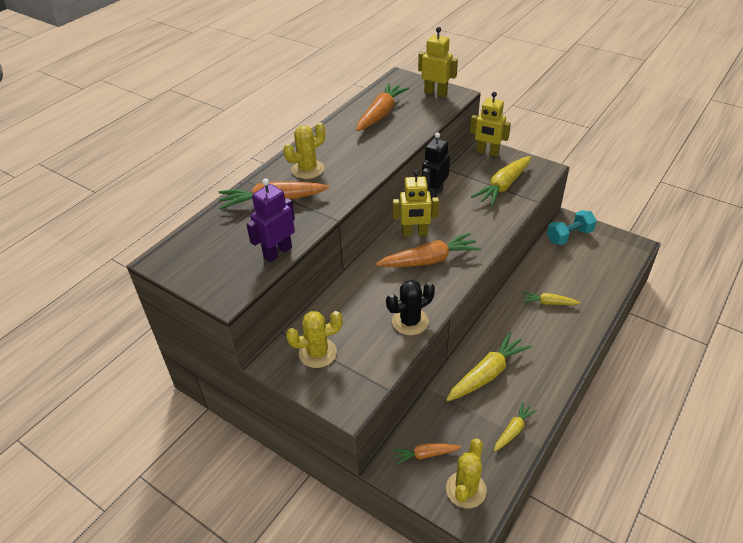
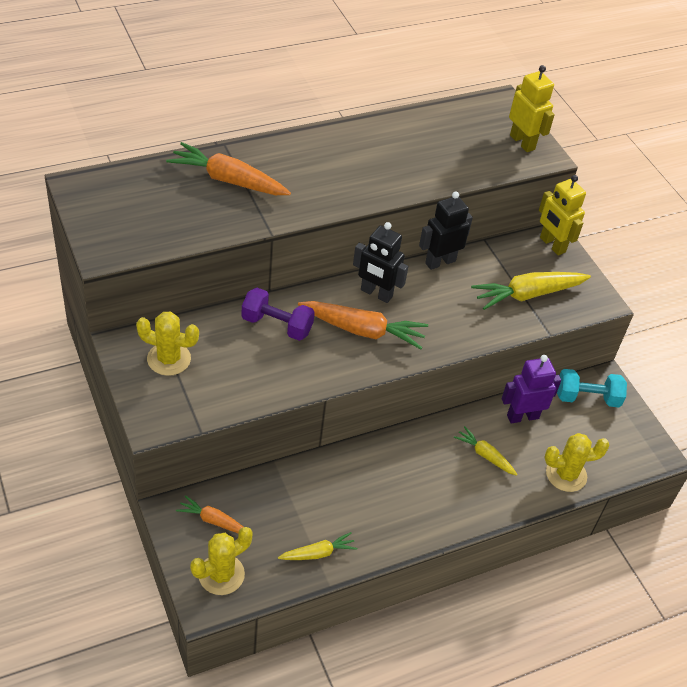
camera: 25 degrees right, 5 degrees up
purple robot [246,179,295,262] -> purple robot moved to [502,355,561,424]
yellow cactus [283,123,325,179] -> yellow cactus moved to [544,433,610,492]
orange carrot [356,83,409,131] -> none
black cactus [386,280,435,335] -> none
yellow robot [393,170,439,237] -> black robot [353,222,408,303]
yellow carrot [446,331,532,401] -> none
none -> purple dumbbell [241,288,315,341]

